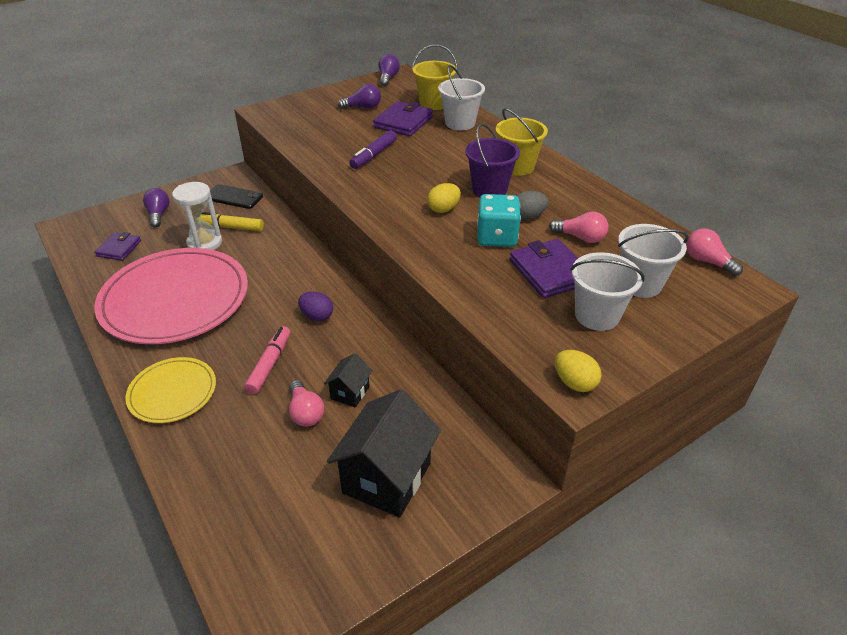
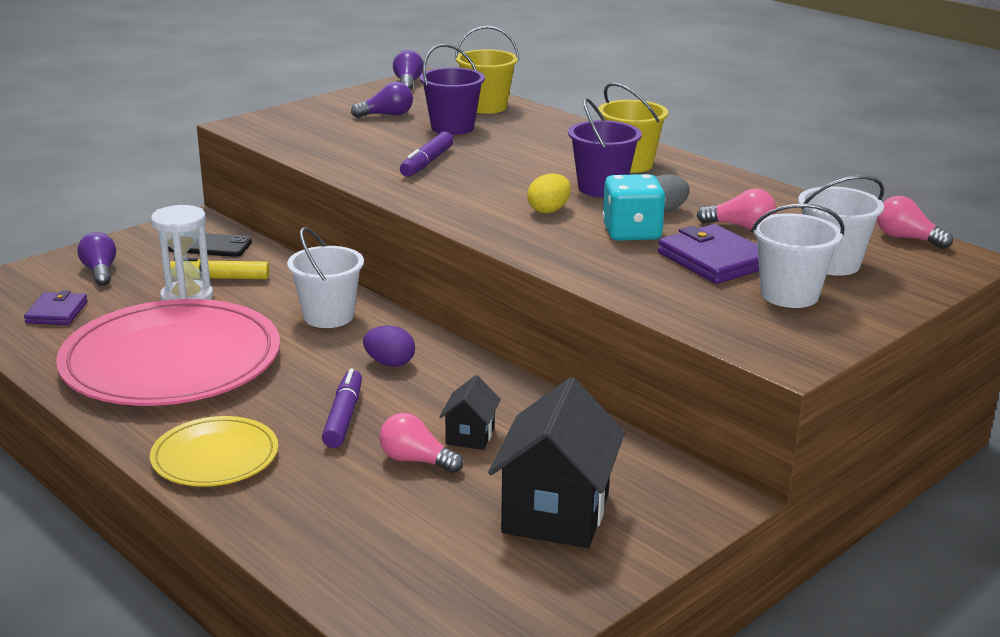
camera: 10 degrees left, 15 degrees down
pink marker [244,326,290,394] -> purple marker [322,368,362,448]
pink light bulb [289,380,324,426] -> pink light bulb turned 150 degrees clockwise [379,413,464,473]
purple wallet [373,101,433,136] -> purple bucket [420,44,485,135]
white bucket [438,65,485,130] -> white bucket moved to [287,227,364,328]
yellow egg [555,350,602,392] -> none

